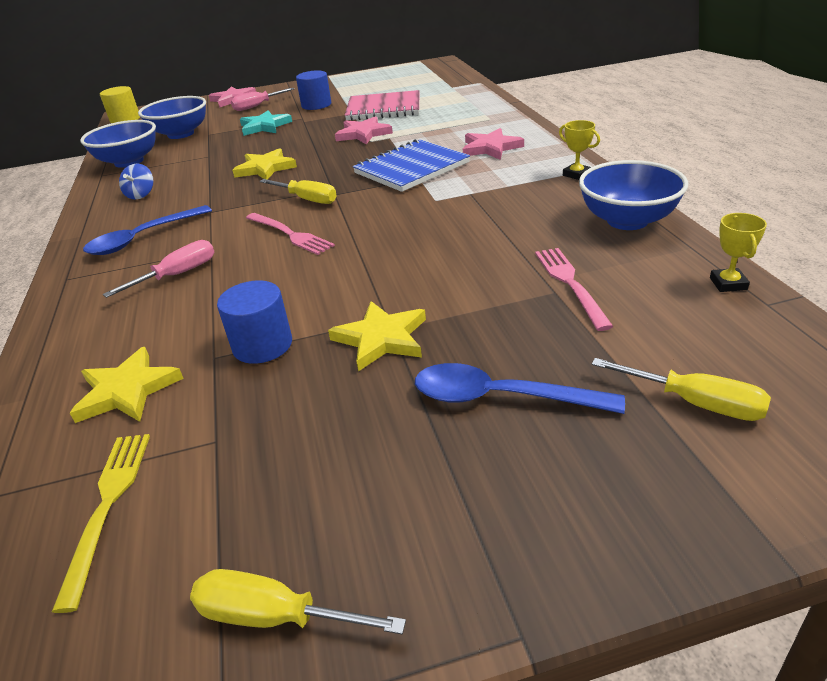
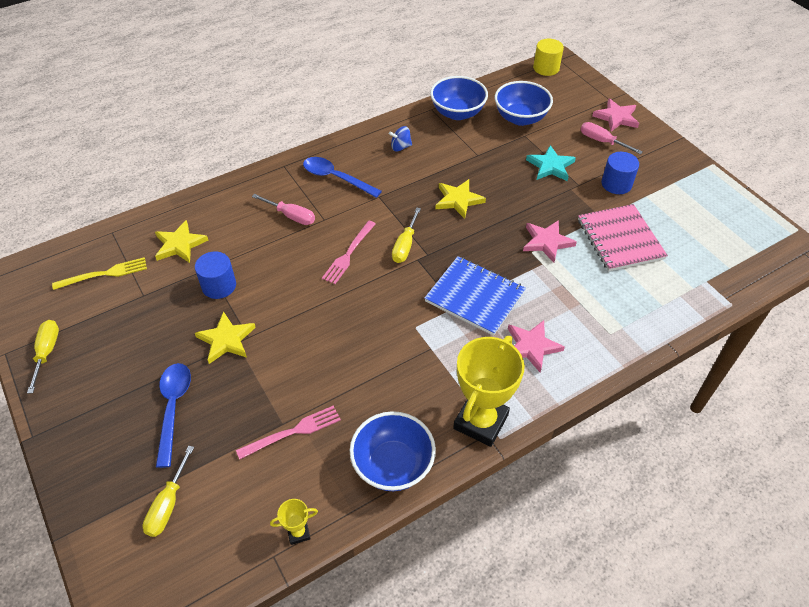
camera: 70 degrees right, 15 degrees up
yellow trophy [559,120,600,180] -> yellow trophy [453,336,525,447], size x2.30

